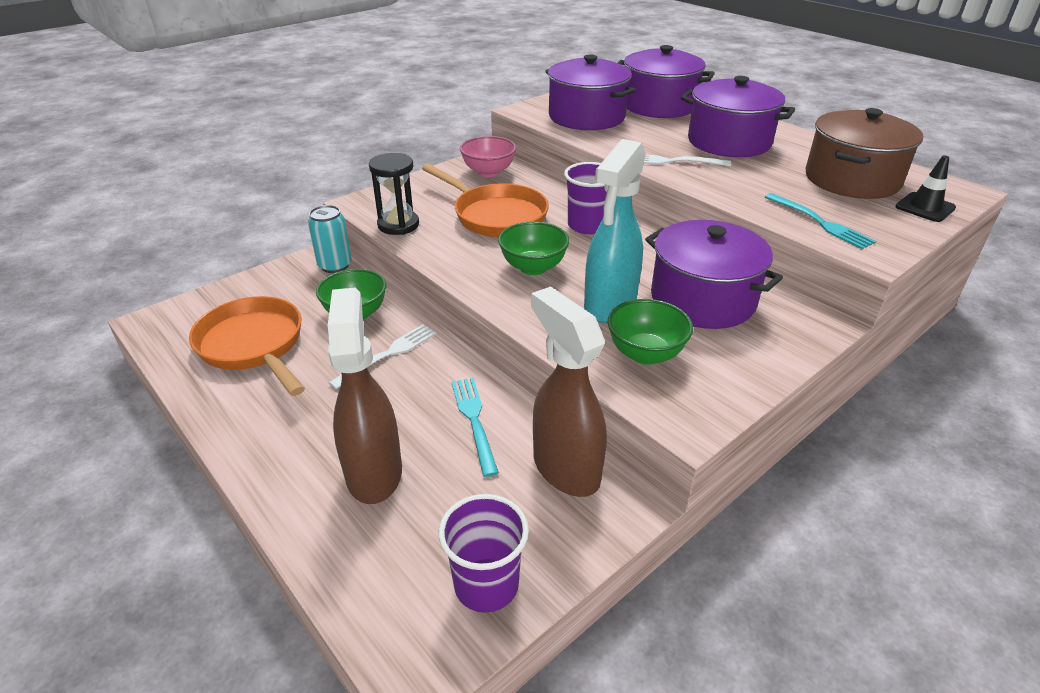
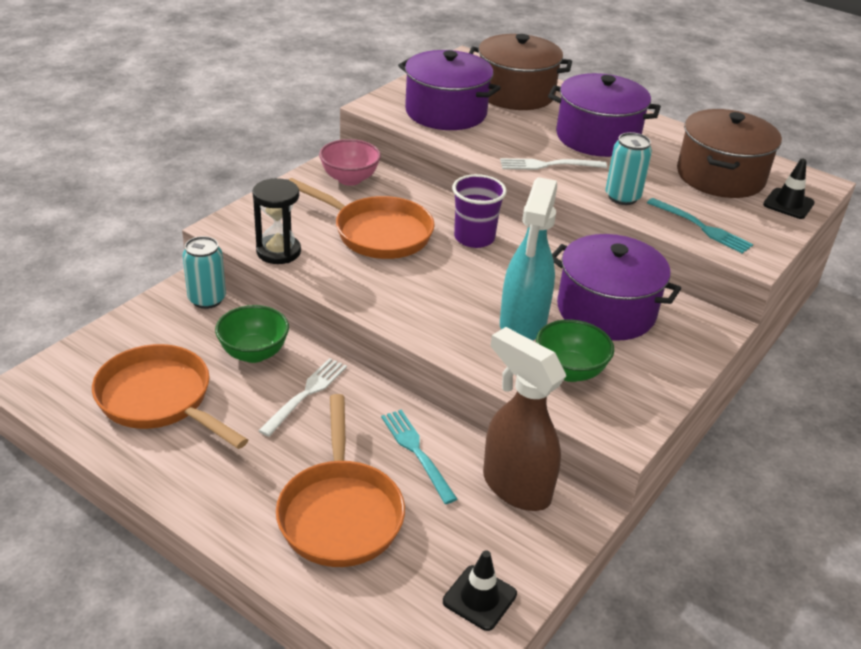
camera: 15 degrees left, 0 degrees up
brown spray bottle [328,287,402,504] -> orange pan [276,394,405,567]
purple cup [439,494,529,613] -> black traffic cone [443,550,517,631]
green bowl [498,221,570,275] -> none
purple pot [618,45,715,118] -> brown pot [469,34,572,110]
none -> turquoise can [606,132,652,205]

